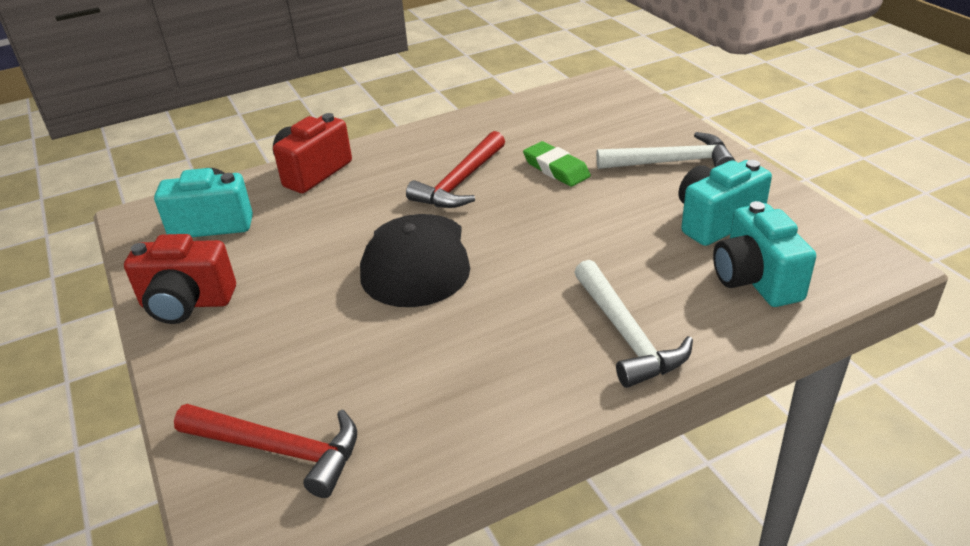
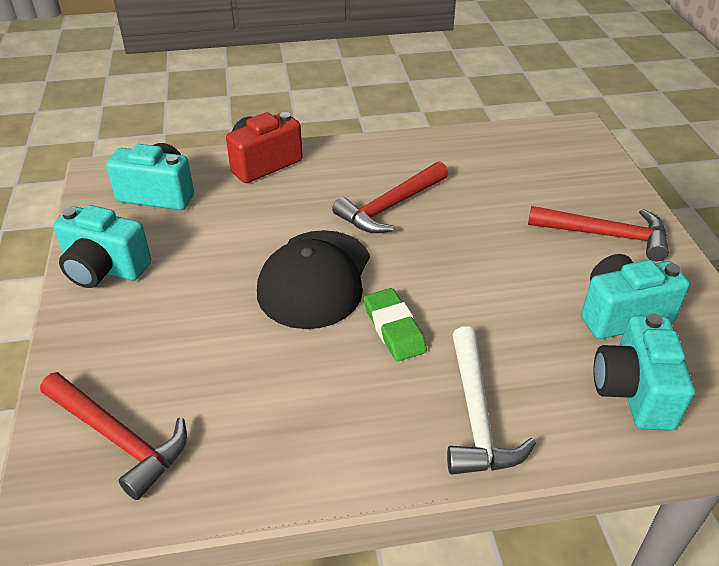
camera: 15 degrees right, 5 degrees up
red camera [124,234,236,324] -> turquoise camera [53,205,151,288]
green eraser [523,141,591,187] -> green eraser moved to [364,288,427,362]
white hammer [596,132,735,169] -> red hammer [528,206,669,262]

